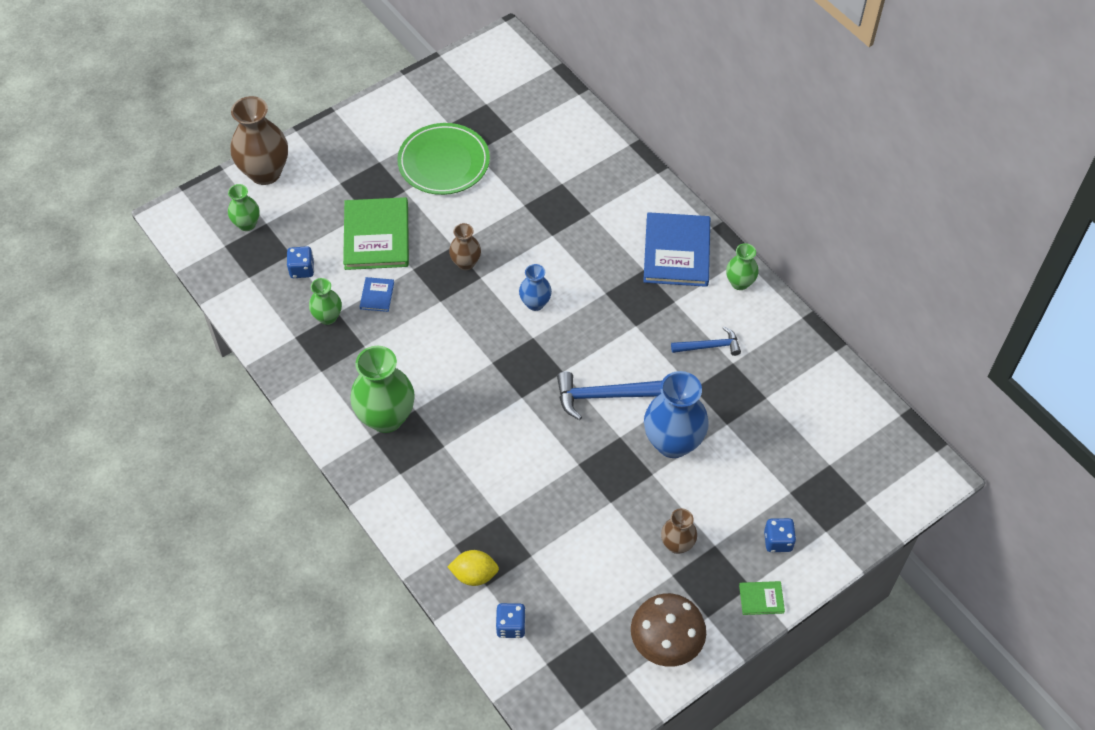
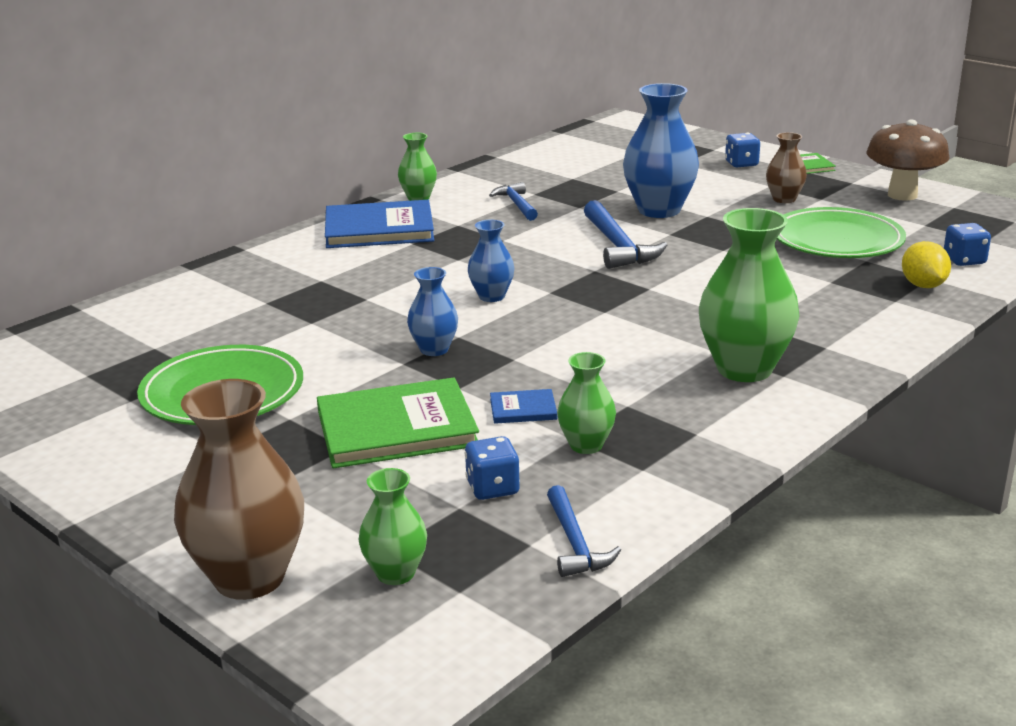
camera: 100 degrees left, 30 degrees down
brown vase [449,223,481,270] -> blue vase [407,267,458,356]
none -> blue hammer [547,485,621,577]
none -> green plate [777,207,906,258]

